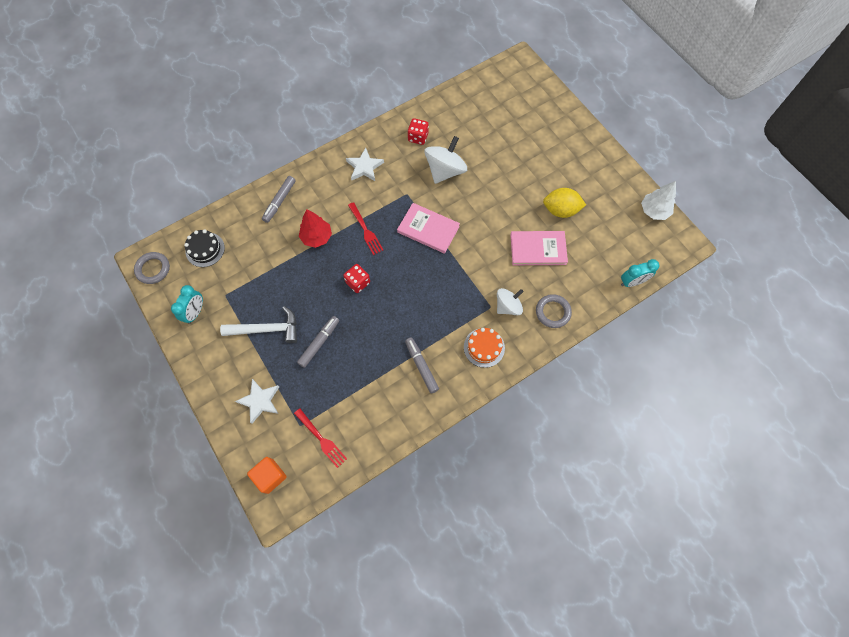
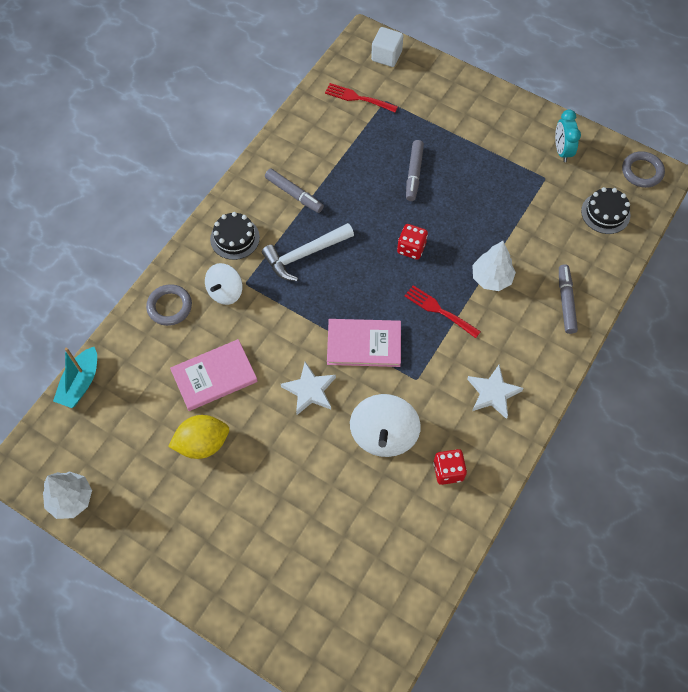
camera: 155 degrees right, 5 degrees down
white hammer [220,306,297,343] -> white hammer moved to [262,223,354,281]
white star [235,379,279,424] -> white star moved to [281,362,336,415]
orange cube [247,457,287,494] -> white cube [371,27,404,67]
red tree [299,209,332,248] -> white tree [472,241,516,291]
orange cake [464,328,505,368] -> black cake [210,212,260,260]
turquoise clock [621,259,659,287] -> turquoise boat [53,347,97,408]

